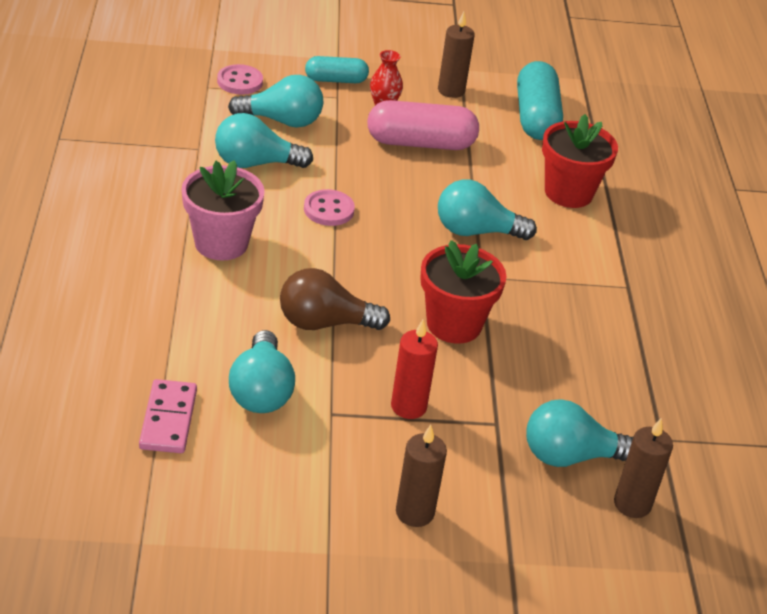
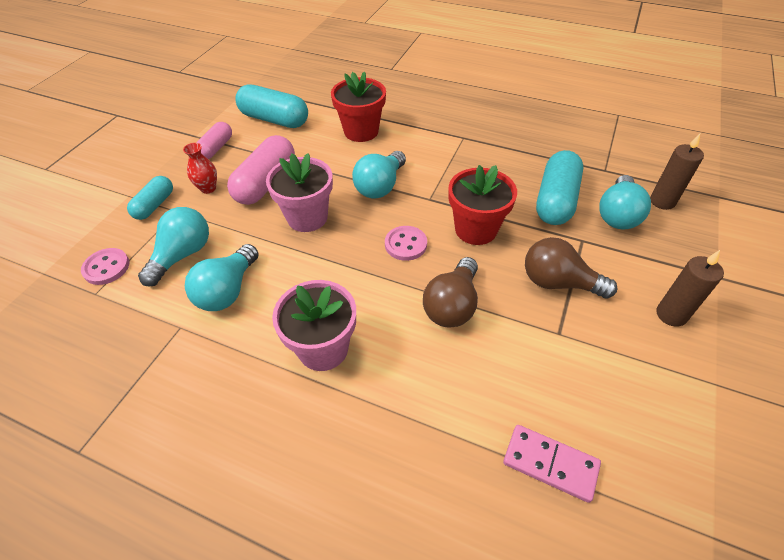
camera: 60 degrees left, 10 degrees up
turquoise light bulb [229,330,295,413] -> none
pink button [304,189,355,226] -> pink button moved to [385,226,427,261]
red candle [391,320,438,419] -> brown light bulb [525,237,617,299]
brown candle [438,12,475,98] -> pink capsule [196,122,232,159]
none -> pink flower pot [266,153,333,232]
none -> turquoise capsule [536,150,583,225]

